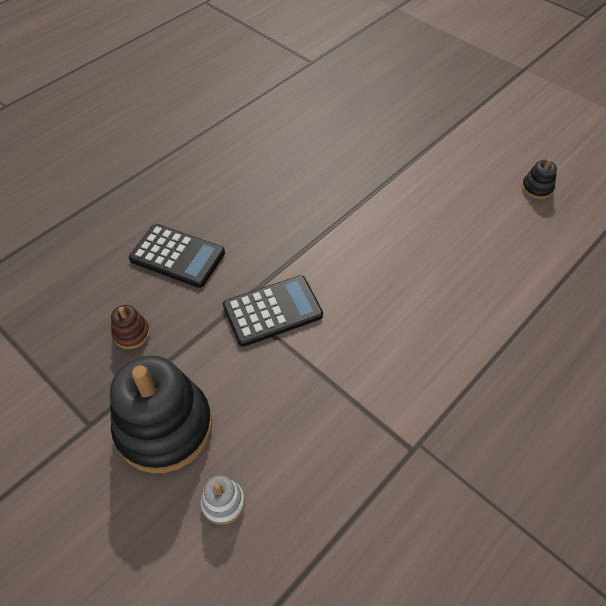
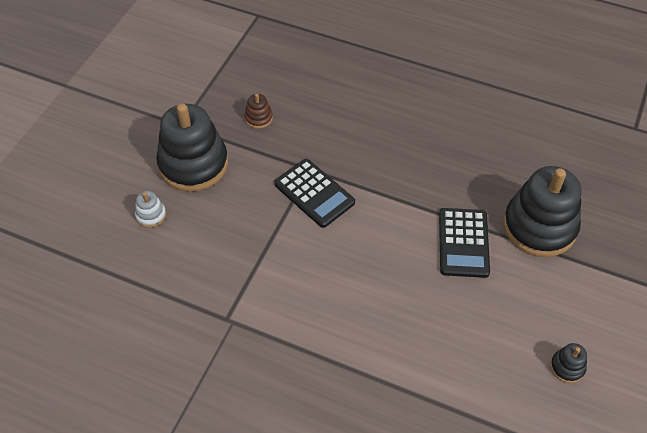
camera: 70 degrees right, 0 degrees up
black calculator [129,224,225,288] -> black calculator moved to [439,208,490,278]
none -> black stacking toy [503,166,582,257]

